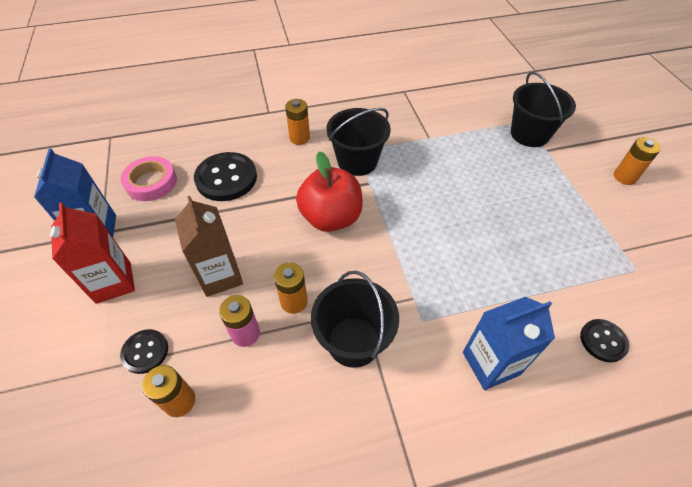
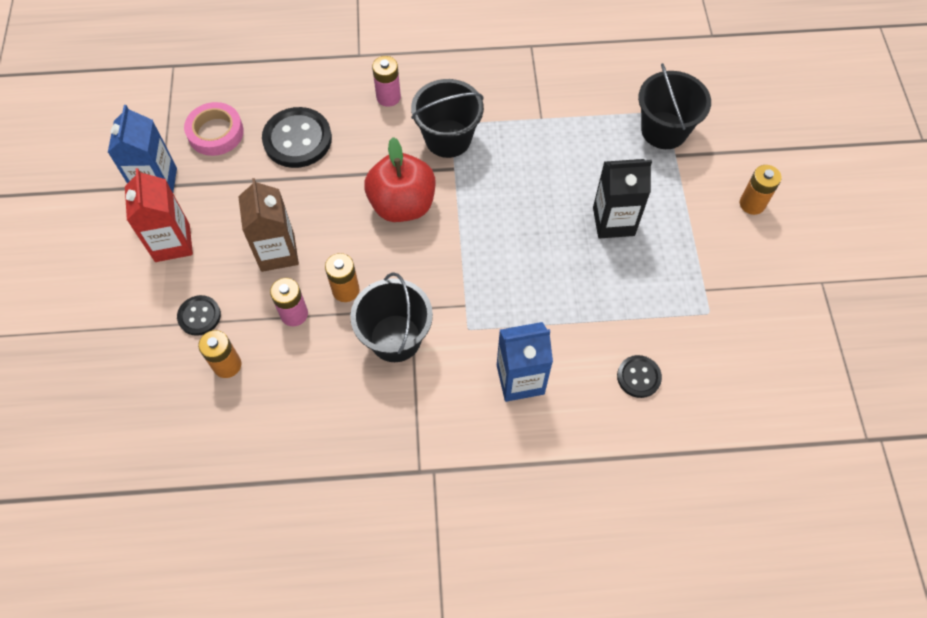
camera: 10 degrees right, 10 degrees up
orange battery [285,99,310,145] -> pink battery [372,56,401,107]
none -> black carton [593,159,652,239]

